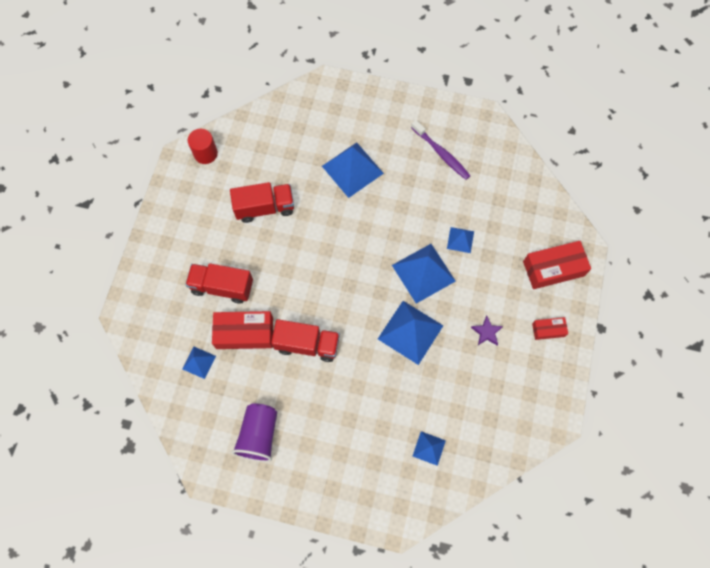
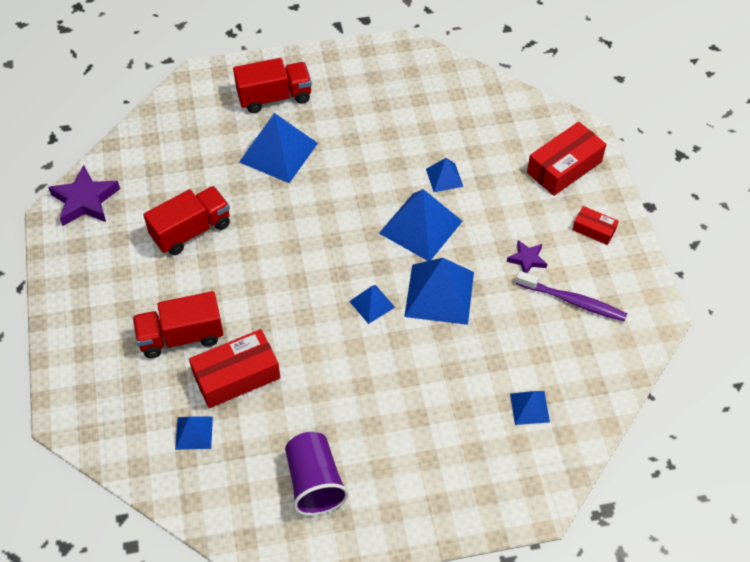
camera: 25 degrees left, 15 degrees down
red cylinder [188,129,218,164] -> purple star [48,165,120,226]
red truck [271,319,340,362] -> red truck moved to [233,58,312,113]
purple toothbrush [411,120,470,180] -> purple toothbrush moved to [516,271,627,321]
red box [532,317,568,340] -> red box turned 60 degrees clockwise [572,206,619,245]
none -> blue pyramid [349,285,395,324]

